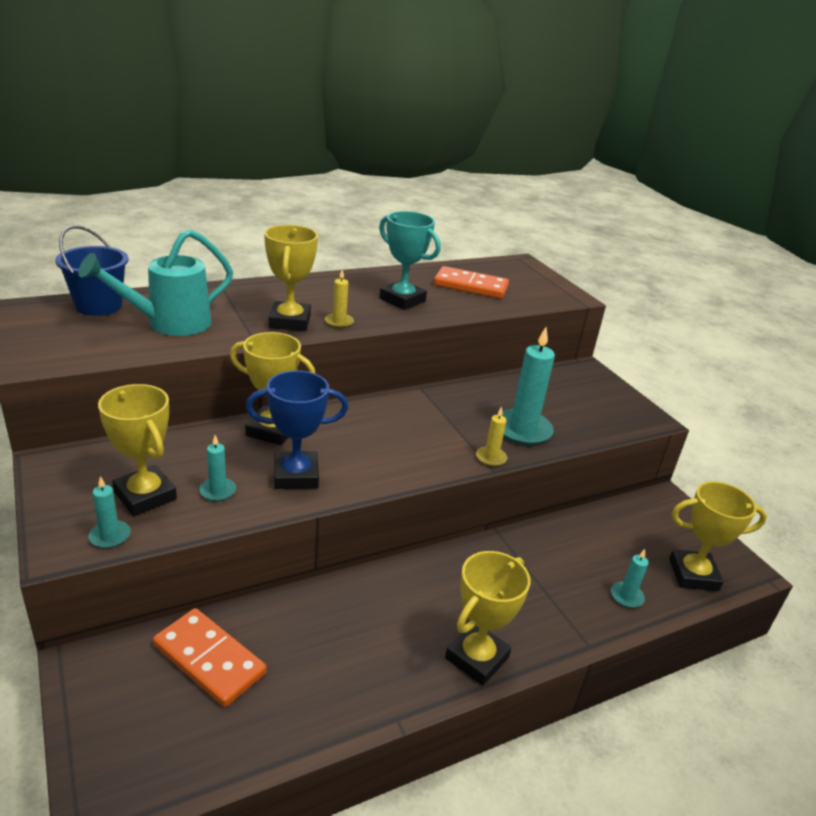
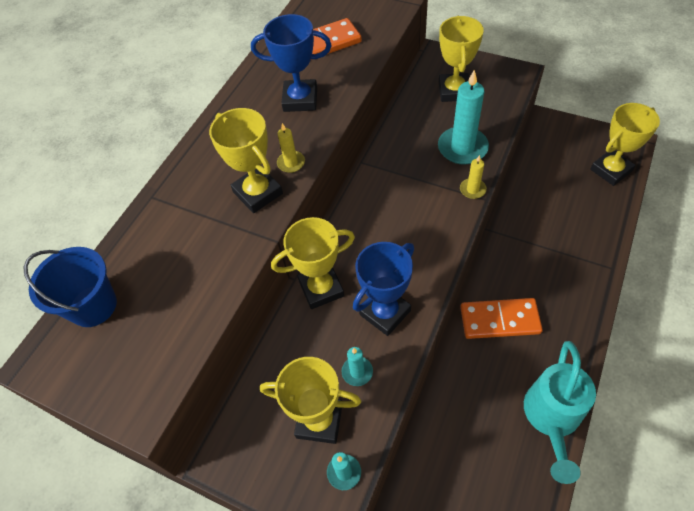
camera: 30 degrees left, 25 degrees up
turquoise watering can [78,229,233,336] -> turquoise watering can moved to [524,341,596,484]
orange domino [153,608,267,707] -> orange domino moved to [460,298,543,339]
turquoise trophy [379,211,441,310] -> blue trophy [251,14,332,112]
yellow trophy [445,551,530,686] -> yellow trophy moved to [439,16,484,102]
turquoise candle [611,549,649,608] -> none

